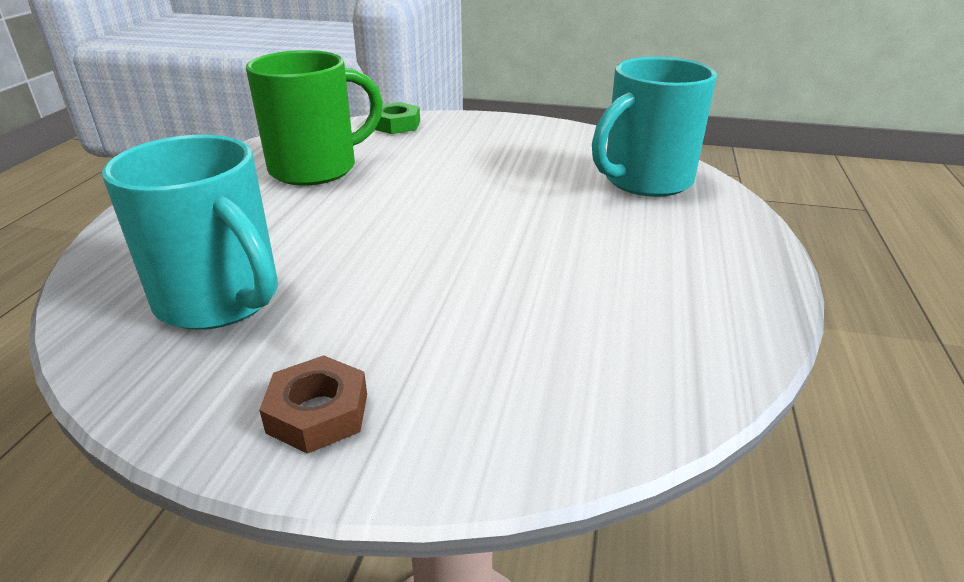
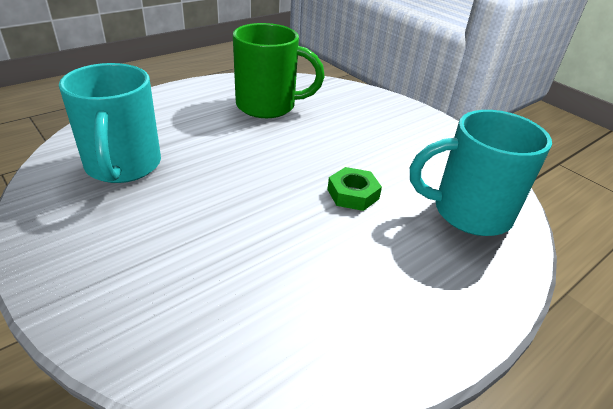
camera: 35 degrees right, 5 degrees up
brown nut [259,355,367,454] -> none
green nut [375,102,420,134] -> green nut moved to [327,167,382,211]

